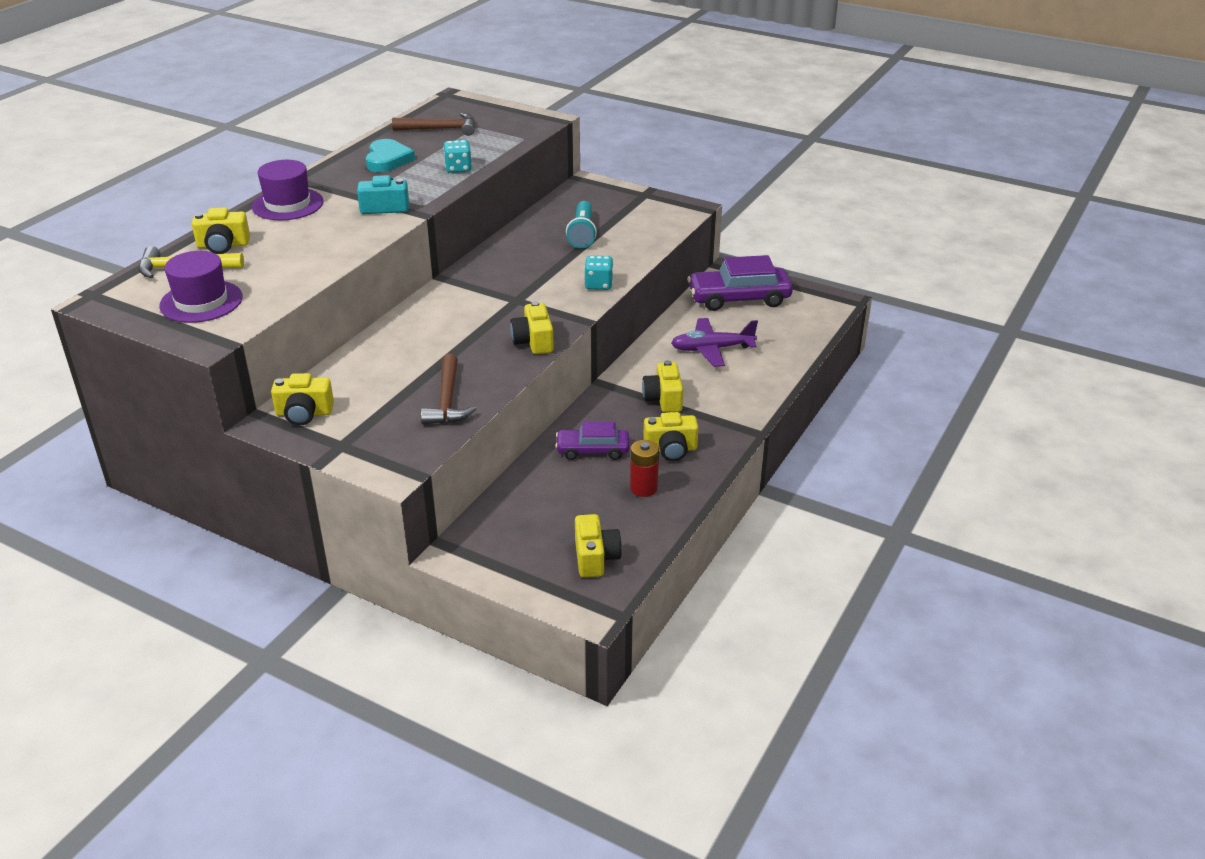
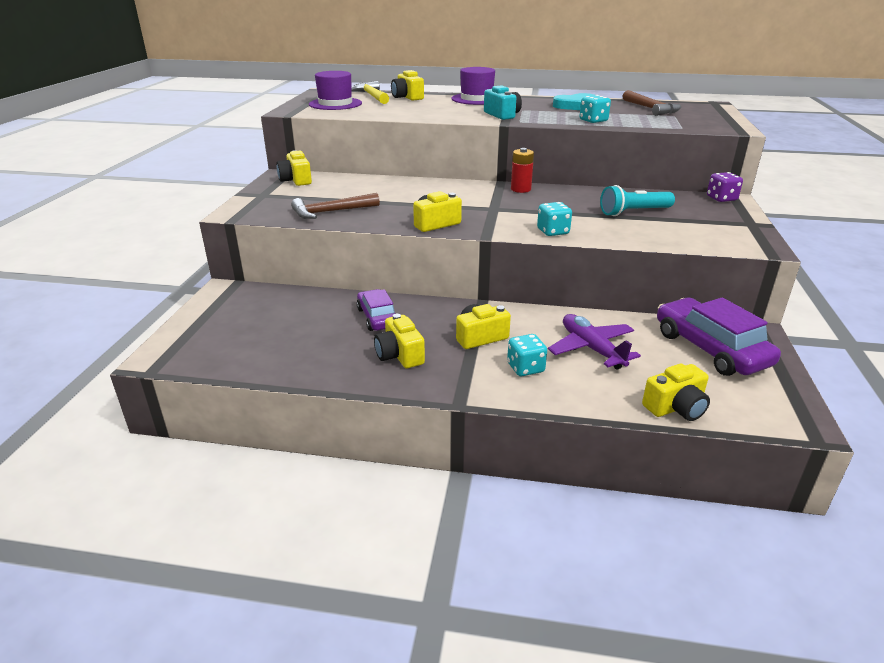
camera: 70 degrees right, 5 degrees down
yellow camera [575,514,622,577] -> yellow camera moved to [642,363,710,421]
red battery [630,440,659,497] -> red battery moved to [511,148,534,193]
none -> turquoise dice [507,334,547,376]
none -> purple dice [707,172,743,202]

